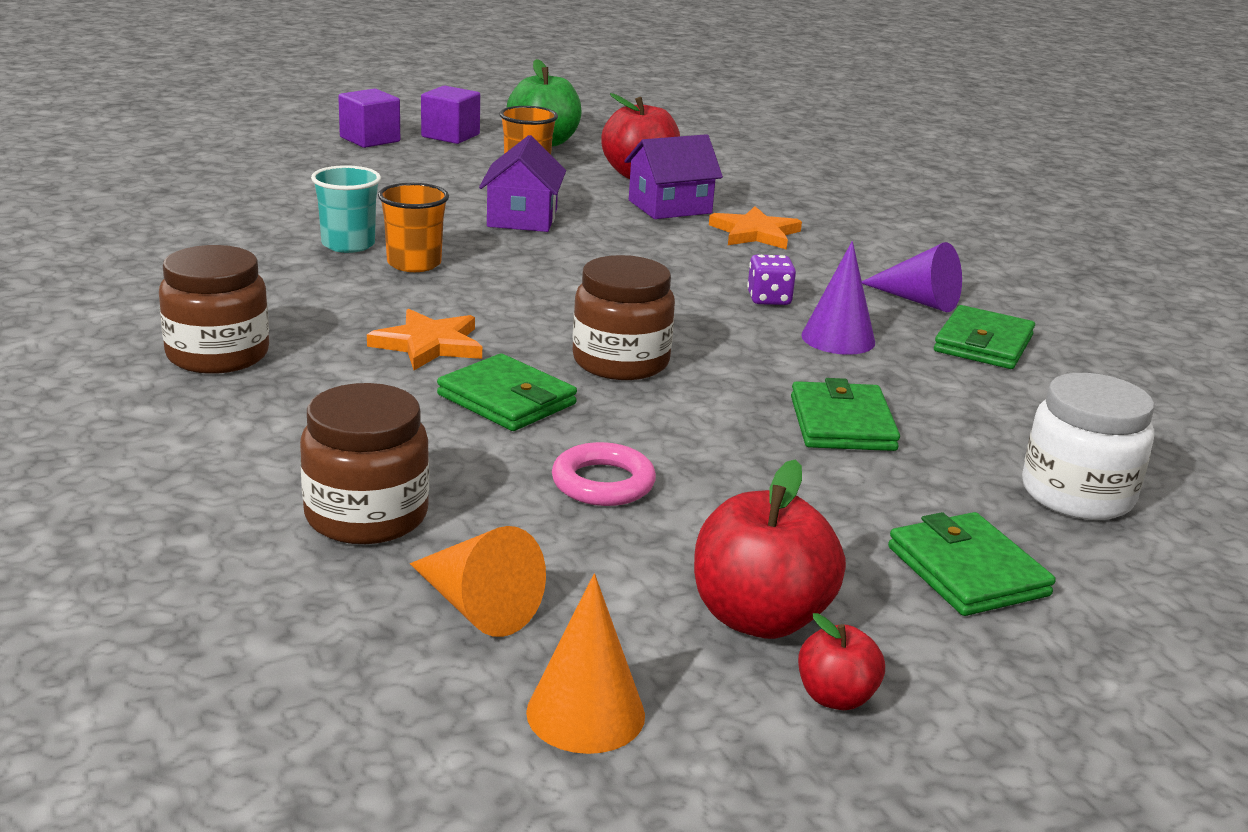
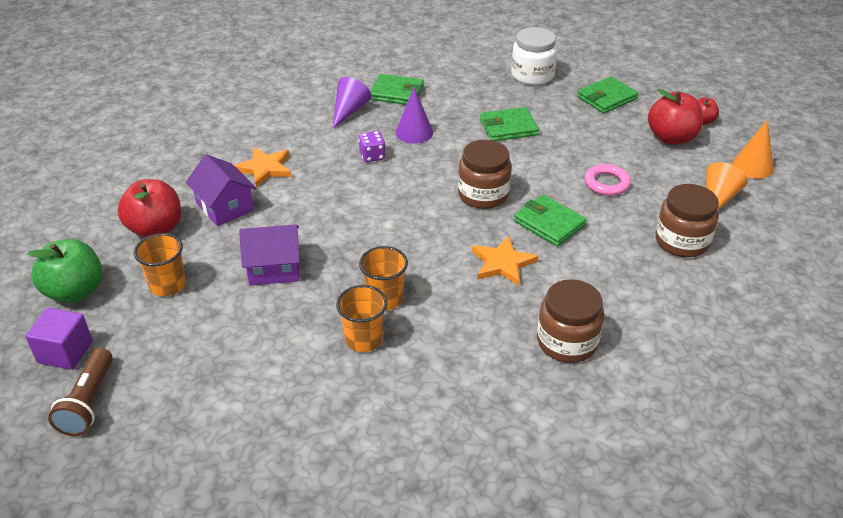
camera: 100 degrees left, 15 degrees up
turquoise cup [311,165,381,253] -> orange cup [336,285,387,352]
purple cube [338,88,400,148] -> brown flashlight [48,348,113,436]
green wallet [437,354,577,431] -> green wallet turned 75 degrees counterclockwise [514,194,587,246]

